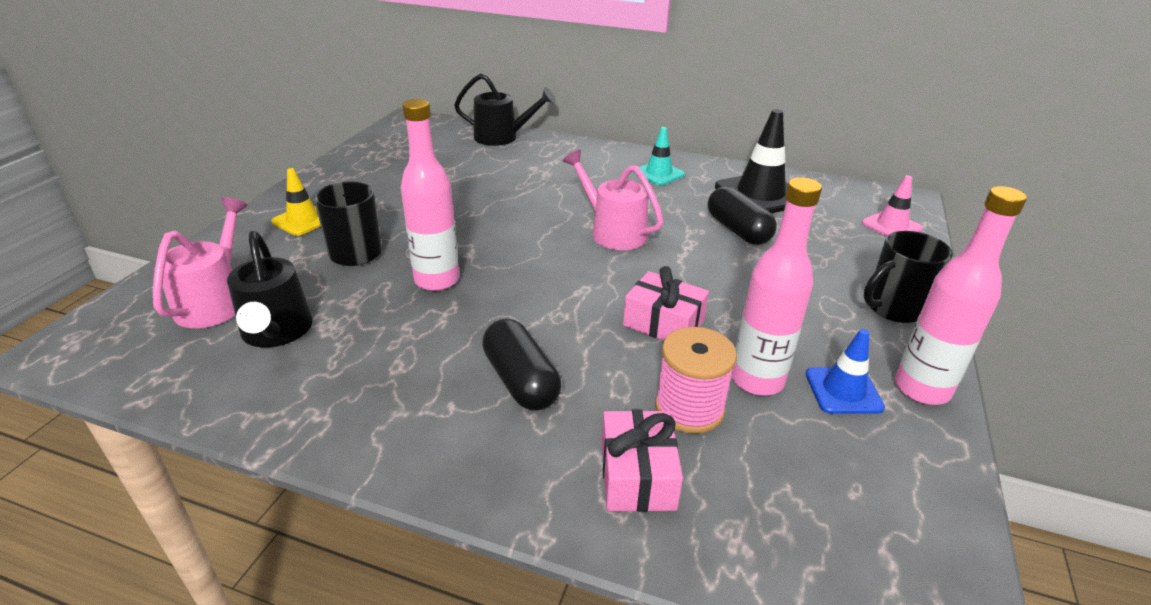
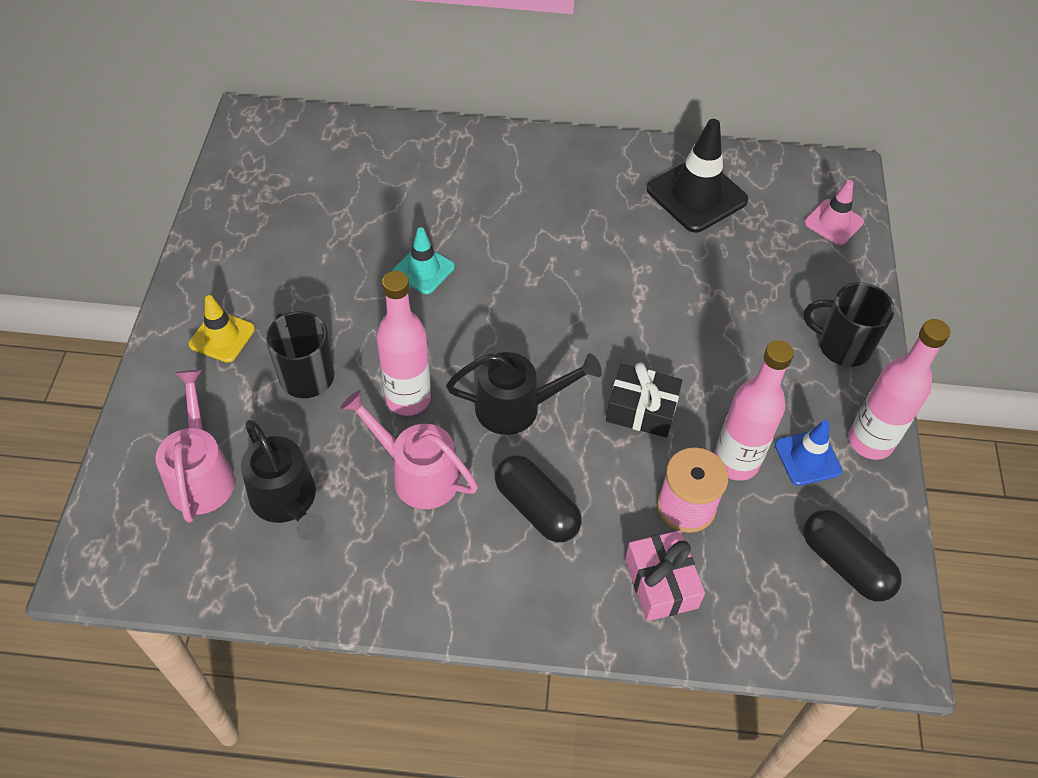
camera: 15 degrees left, 20 degrees up
black watering can [454,74,556,146] -> black watering can moved to [446,352,602,435]
pink watering can [563,149,664,250] -> pink watering can moved to [341,390,478,509]
pink gift [623,266,709,340] -> black gift [606,362,682,438]
turquoise traffic cone [633,127,685,185] -> turquoise traffic cone moved to [392,227,455,294]
black capsule [708,186,777,245] -> black capsule moved to [803,510,902,601]
black mug [864,231,953,323] -> black mug turned 60 degrees clockwise [803,282,895,367]

